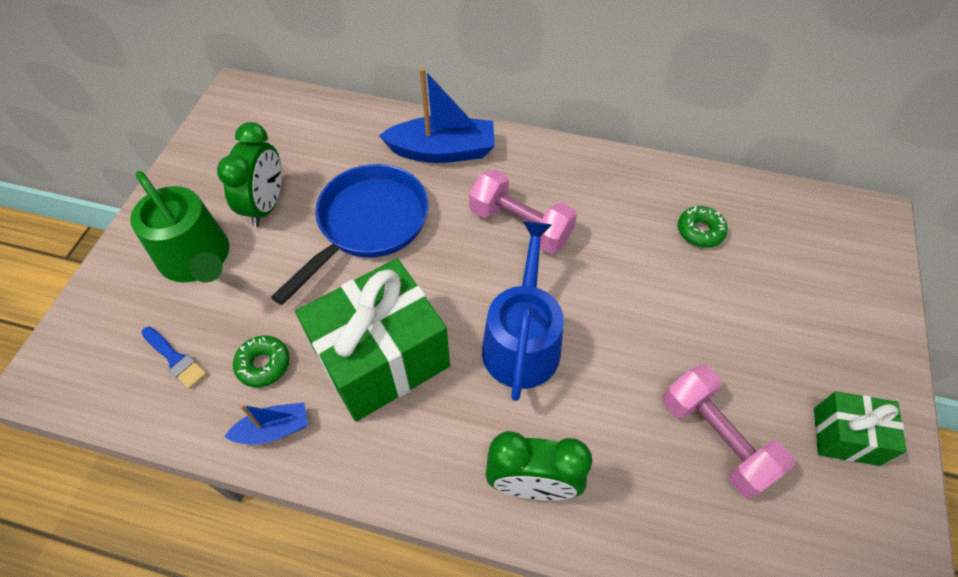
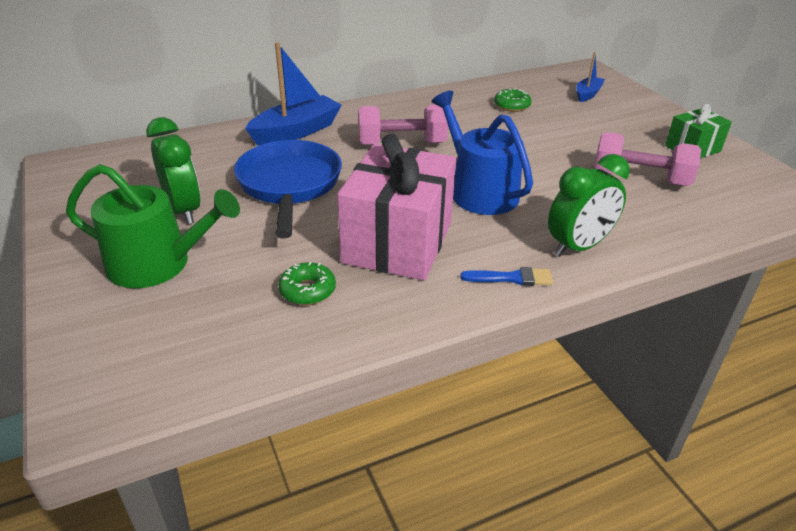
camera: 40 degrees left, 20 degrees down
blue brush [141,327,207,389] -> blue brush moved to [460,267,553,286]
blue boat [224,403,308,444] -> blue boat moved to [576,52,605,102]
green gift [295,258,450,422] -> pink gift [337,134,456,280]

